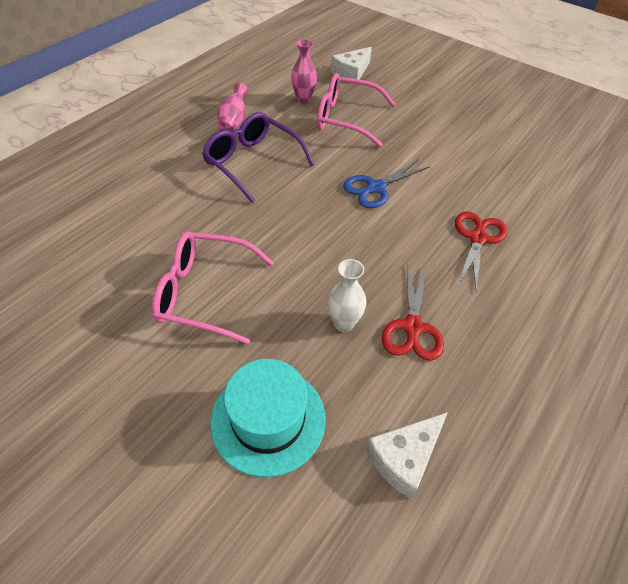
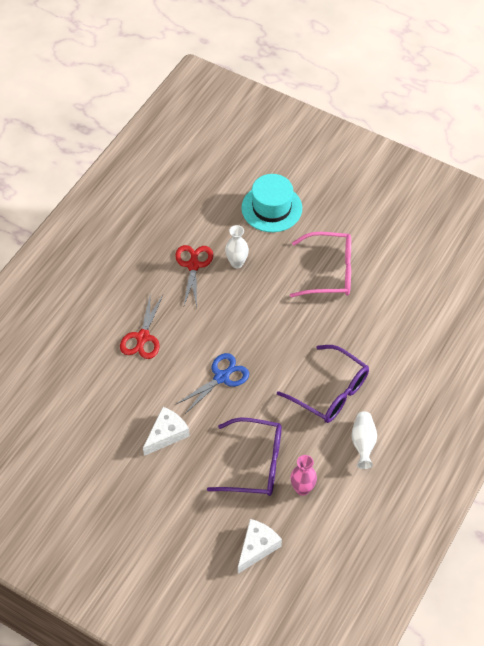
camera: 175 degrees right, 5 degrees up
pink vase [218,83,249,132] -> white vase [351,411,377,469]
pink glasses [317,73,395,147] -> purple glasses [207,418,282,496]
white cheese [366,412,448,499] -> white cheese moved to [143,407,190,456]

